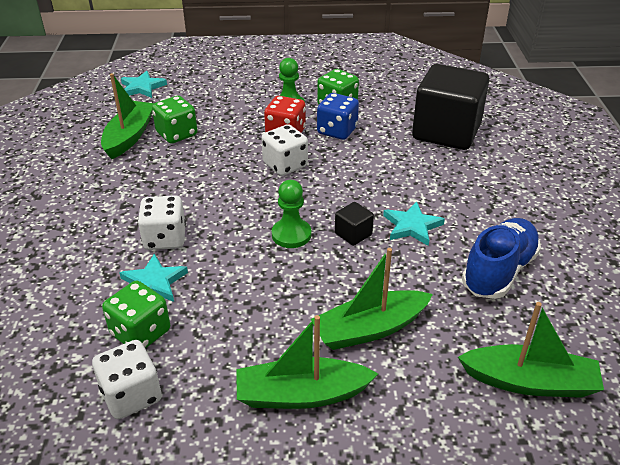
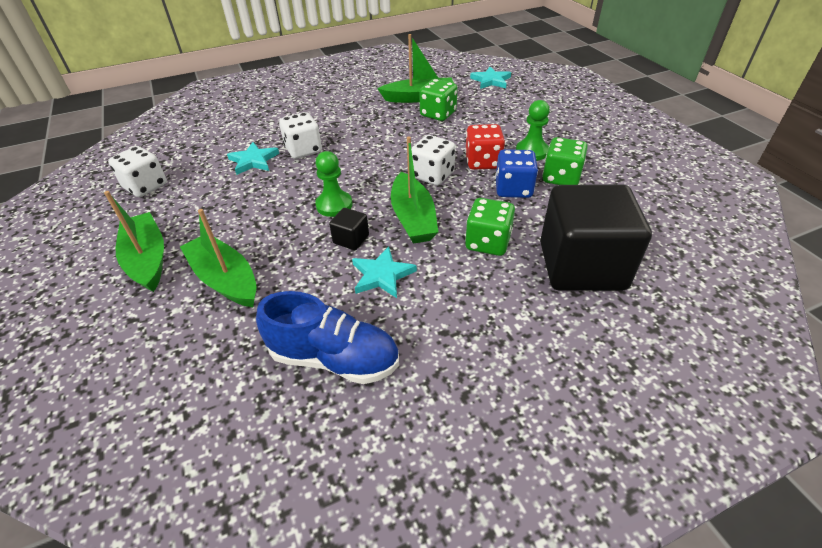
camera: 70 degrees right, 5 degrees up
green dice [102,281,170,348] -> green dice moved to [465,198,515,256]
green boat [458,302,604,398] -> green boat moved to [391,137,438,244]

